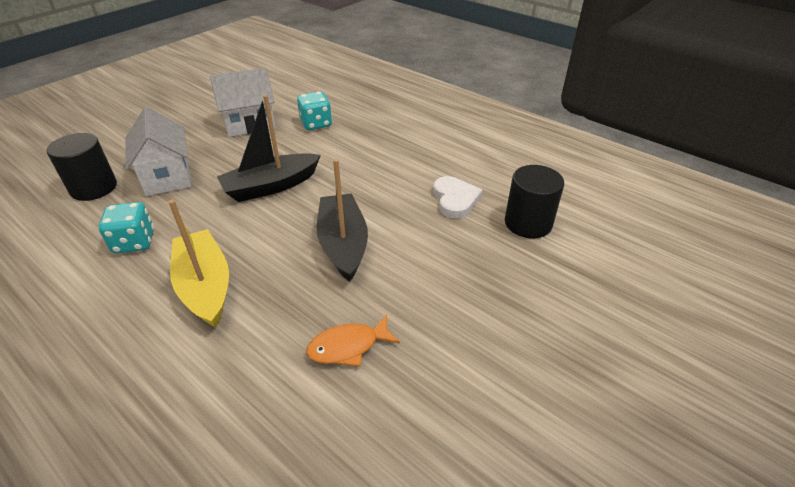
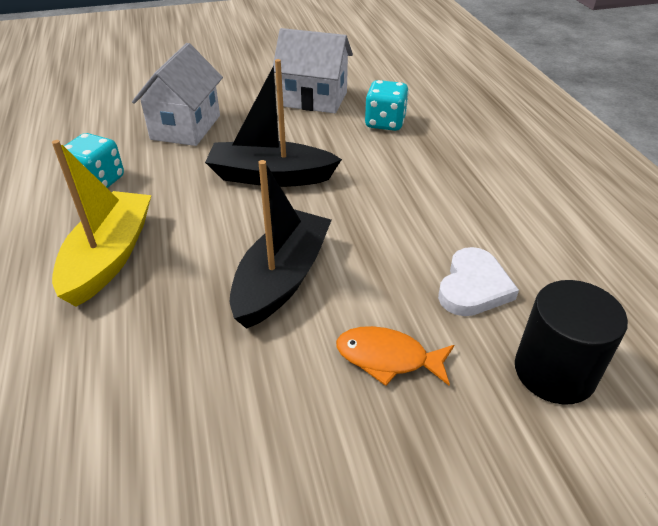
camera: 35 degrees right, 0 degrees up
black cylinder [47,133,117,201] -> none
orange fish [306,315,400,367] -> orange fish moved to [336,326,454,386]

